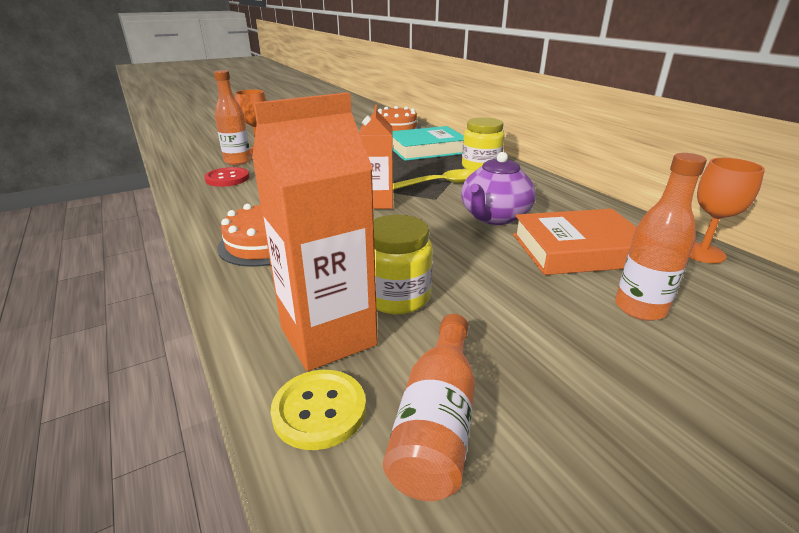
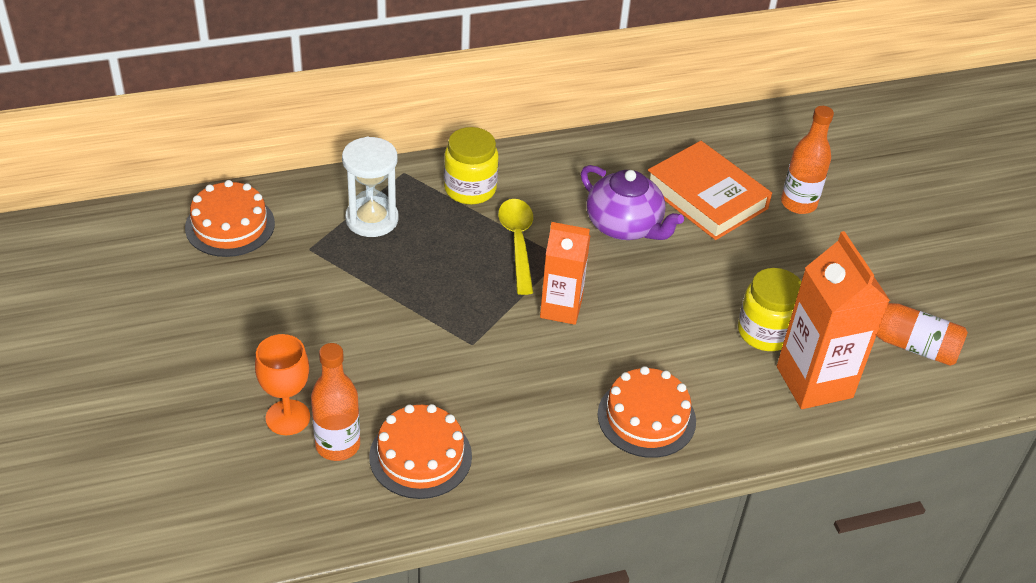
camera: 80 degrees left, 15 degrees up
red button [204,167,249,187] -> orange cake [369,404,472,499]
yellow button [270,370,366,450] -> none
turquoise book [392,126,464,161] -> white hourglass [342,137,398,237]
orange book [513,209,636,275] -> orange book turned 45 degrees counterclockwise [648,141,772,240]
orange goblet [689,158,765,263] -> none

